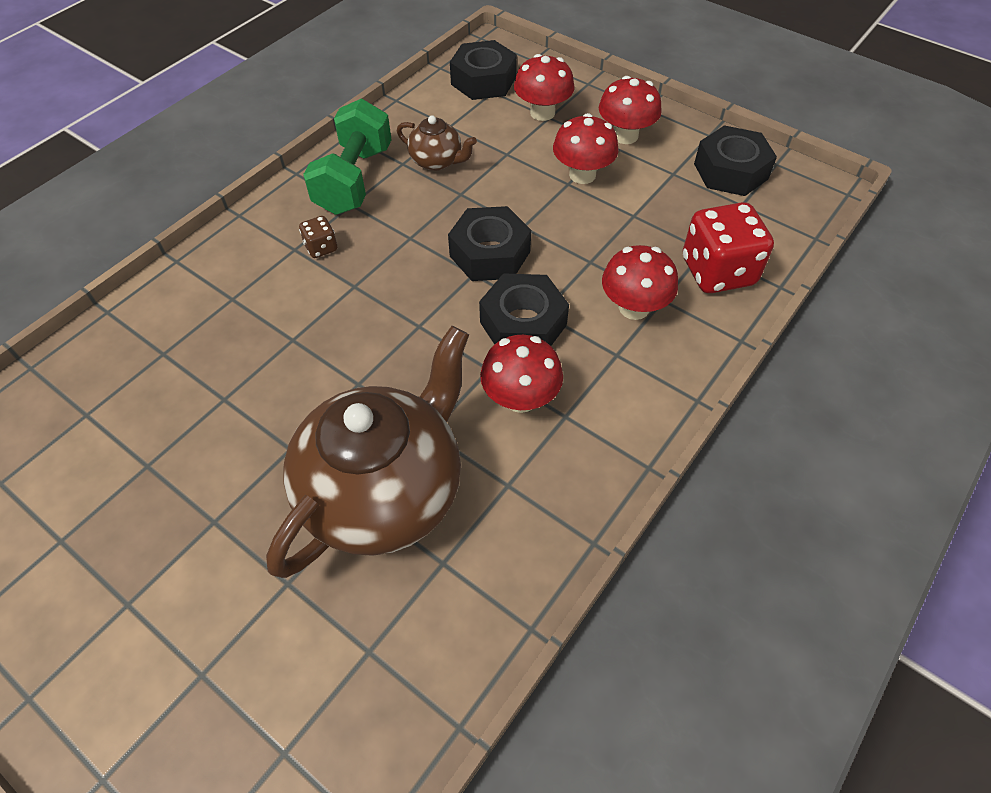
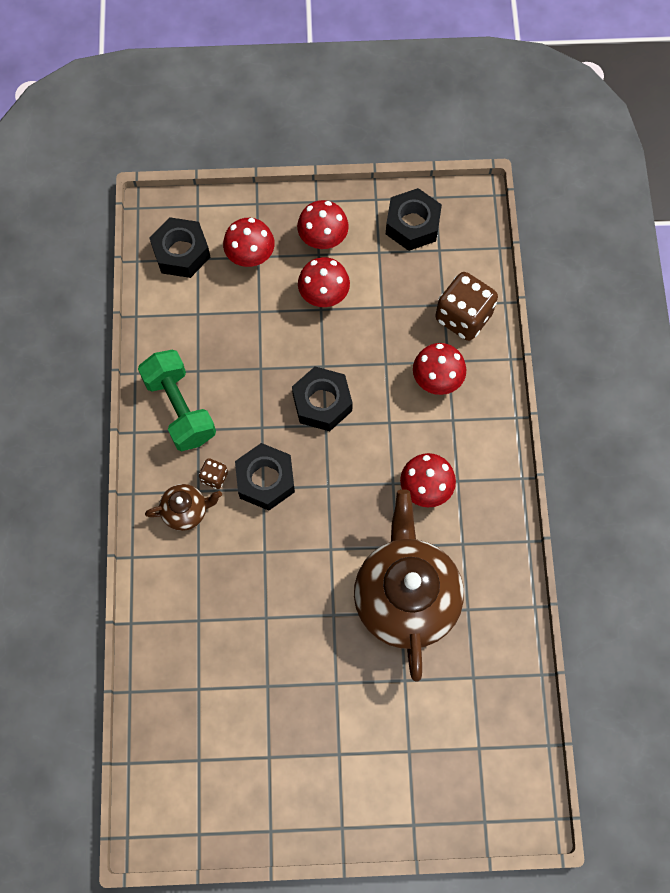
camera: 40 degrees left, 15 degrees up
brown teapot [397,115,477,171] -> brown teapot moved to [145,484,222,531]
black nut [479,273,569,346] -> black nut moved to [235,443,295,511]
red dice [683,202,774,293] -> brown dice [435,272,498,341]

